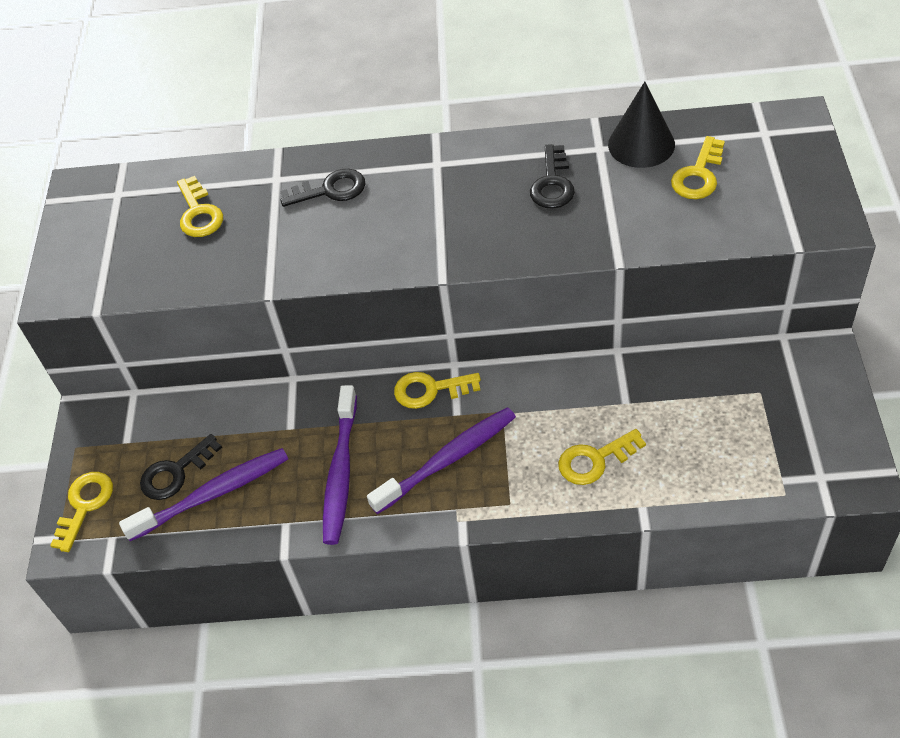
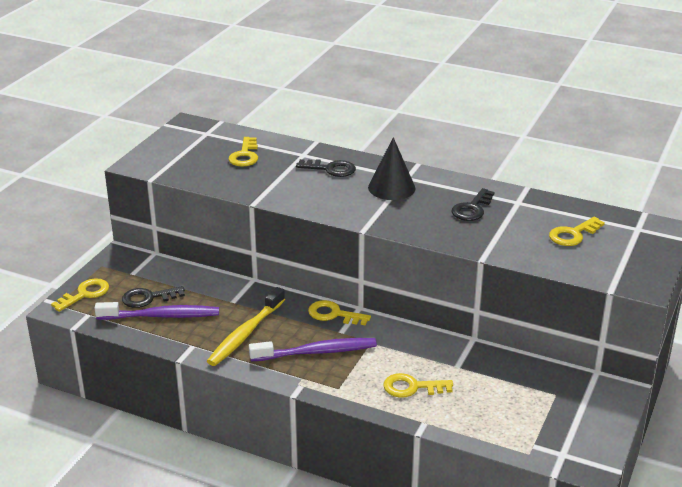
camera: 20 degrees right, 20 degrees down
purple toothbrush [323,385,357,545] -> yellow toothbrush [207,287,285,366]
black cone [608,82,675,168] -> black cone moved to [368,137,416,200]

